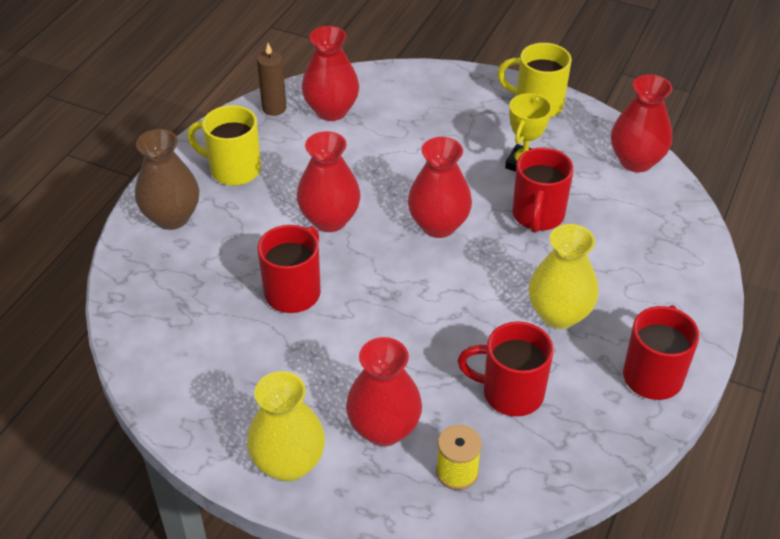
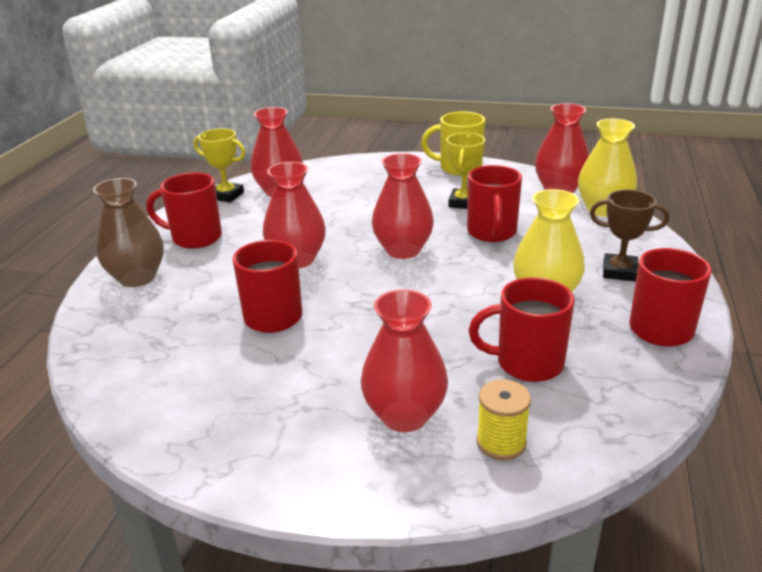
camera: 10 degrees left, 15 degrees down
yellow mug [187,105,261,185] -> red mug [146,172,222,249]
yellow vase [247,371,325,481] -> yellow vase moved to [578,119,637,217]
brown candle [257,43,286,116] -> yellow trophy [194,128,246,203]
none -> brown trophy [590,190,669,282]

